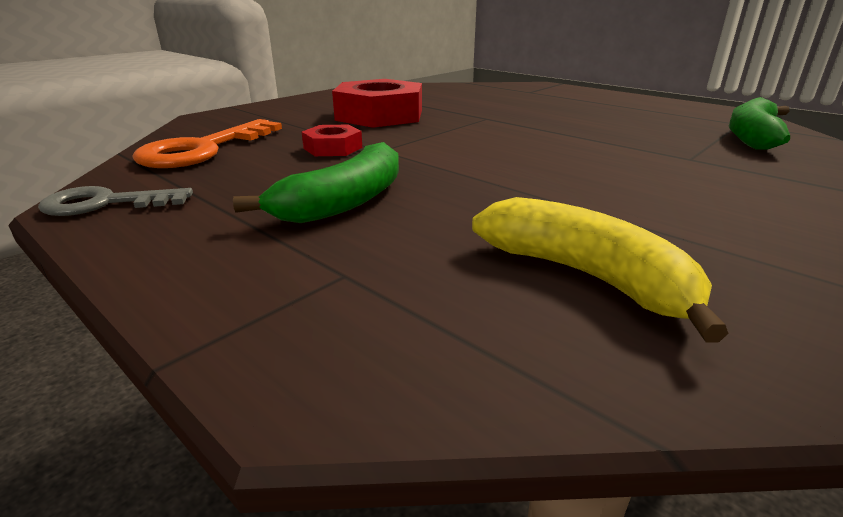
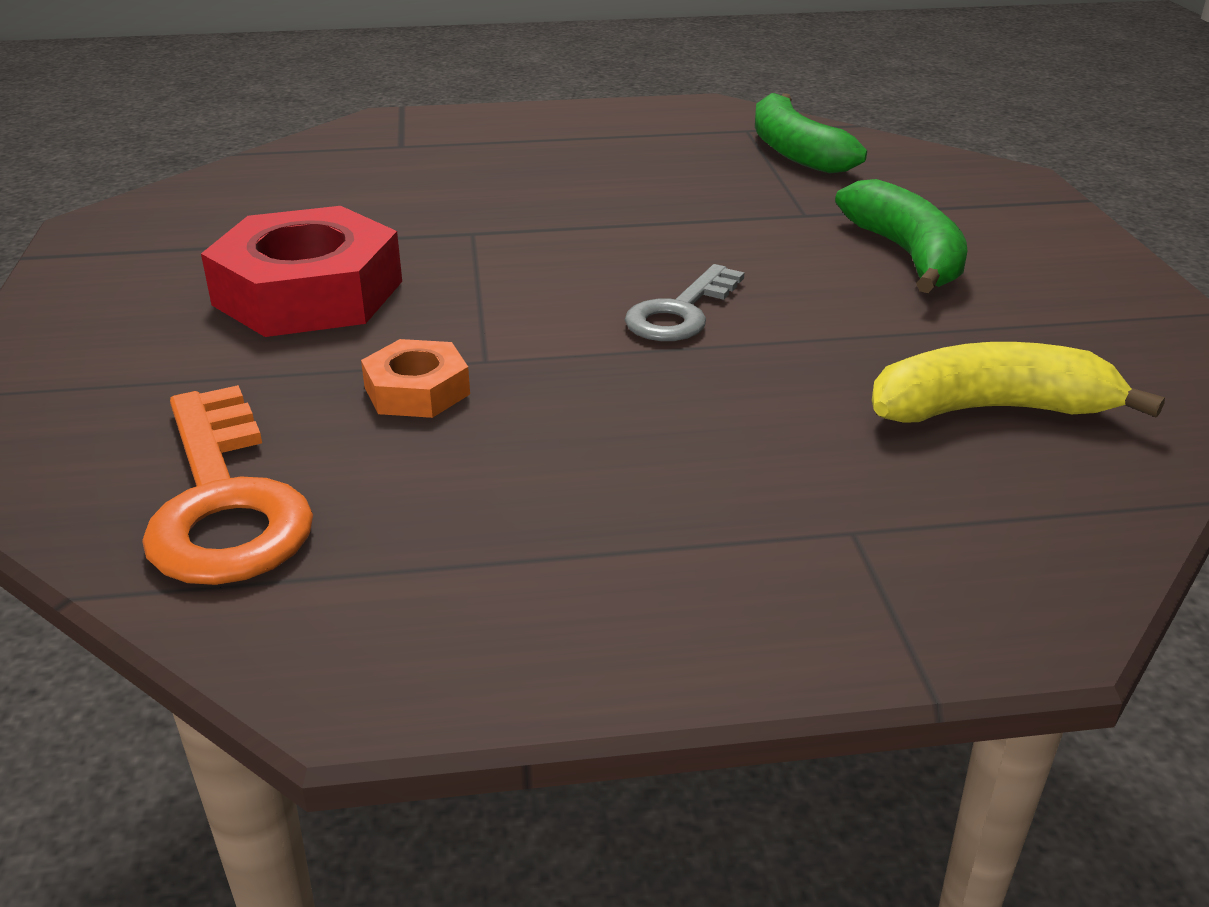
camera: 50 degrees left, 5 degrees up
grey key [38,186,193,216] -> grey key moved to [625,264,745,341]
green banana [233,142,399,223] -> green banana moved to [835,179,968,293]
red nut [302,125,362,156] -> orange nut [361,339,470,418]

